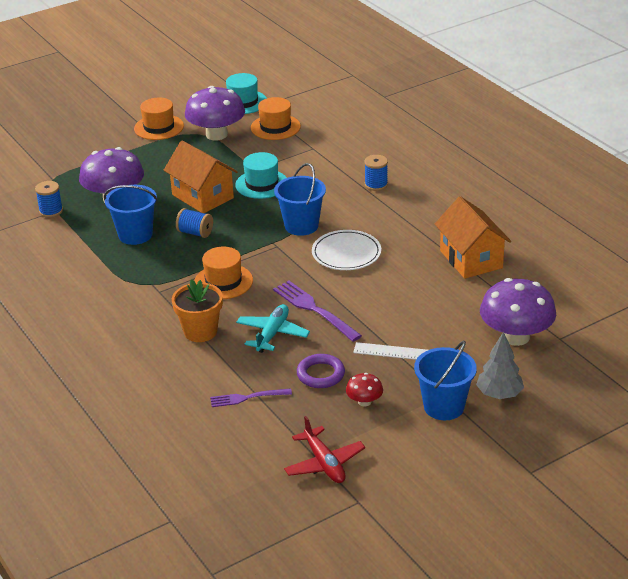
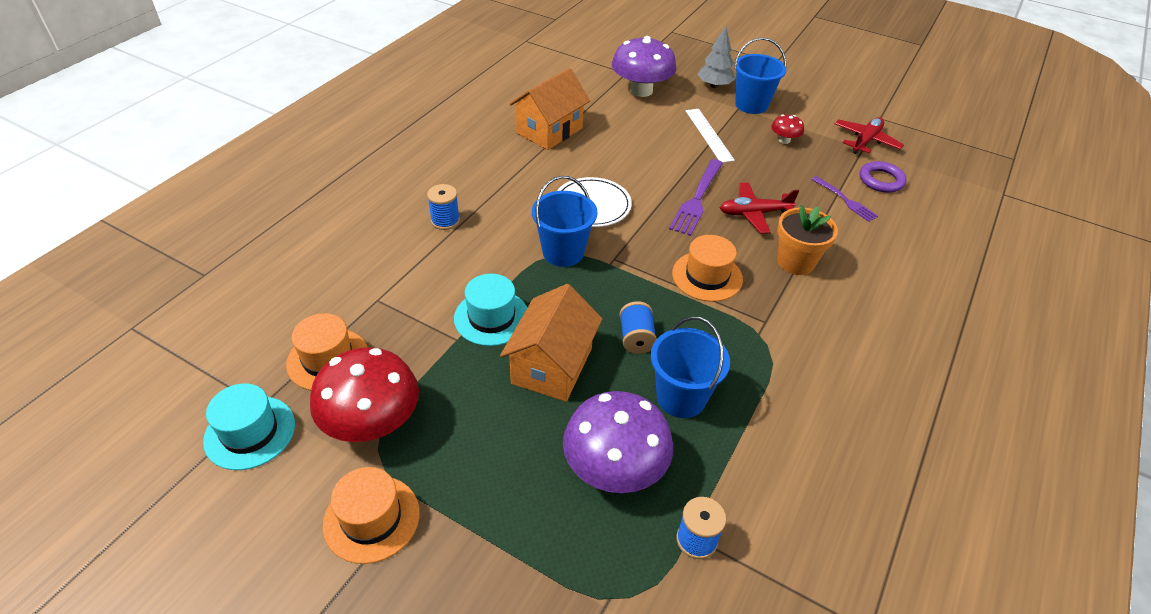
camera: 120 degrees left, 10 degrees up
purple mushroom [185,86,245,140] -> red mushroom [310,347,419,442]
turquoise plane [236,304,310,353] -> red plane [720,183,799,234]
purple ring [297,354,345,388] -> purple ring moved to [860,161,907,193]

